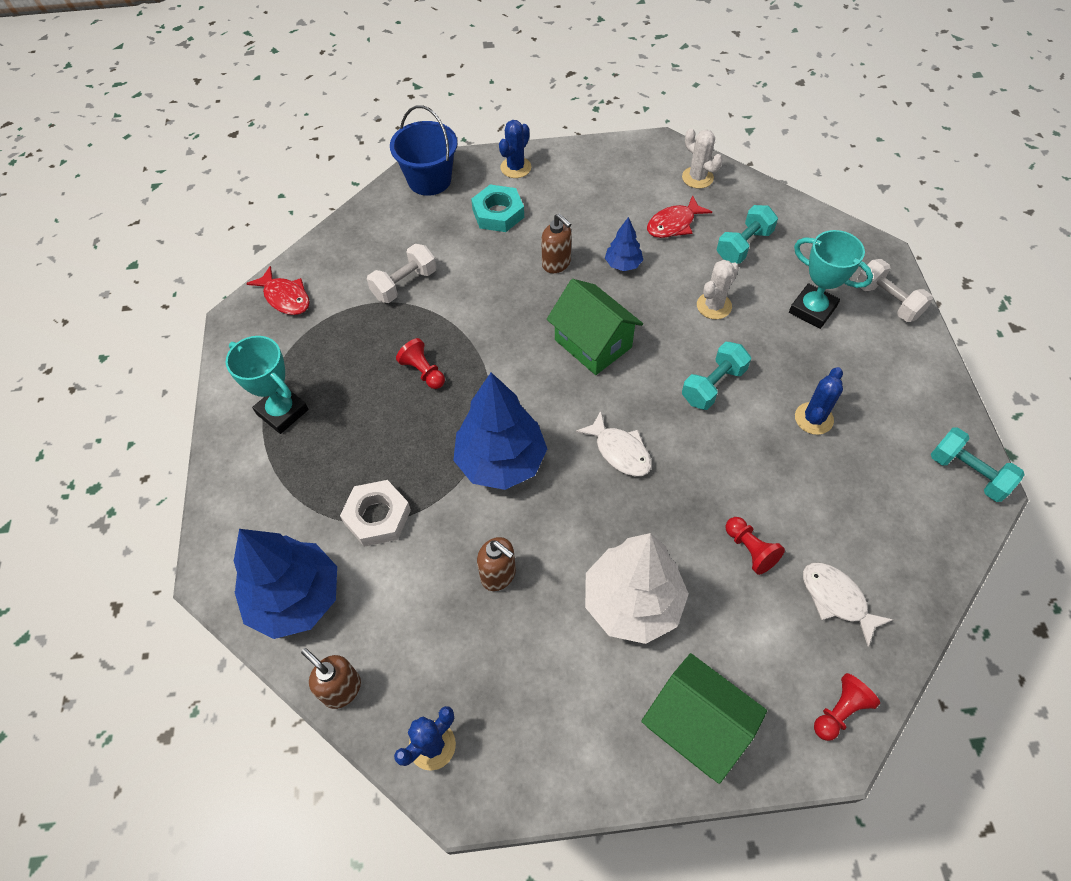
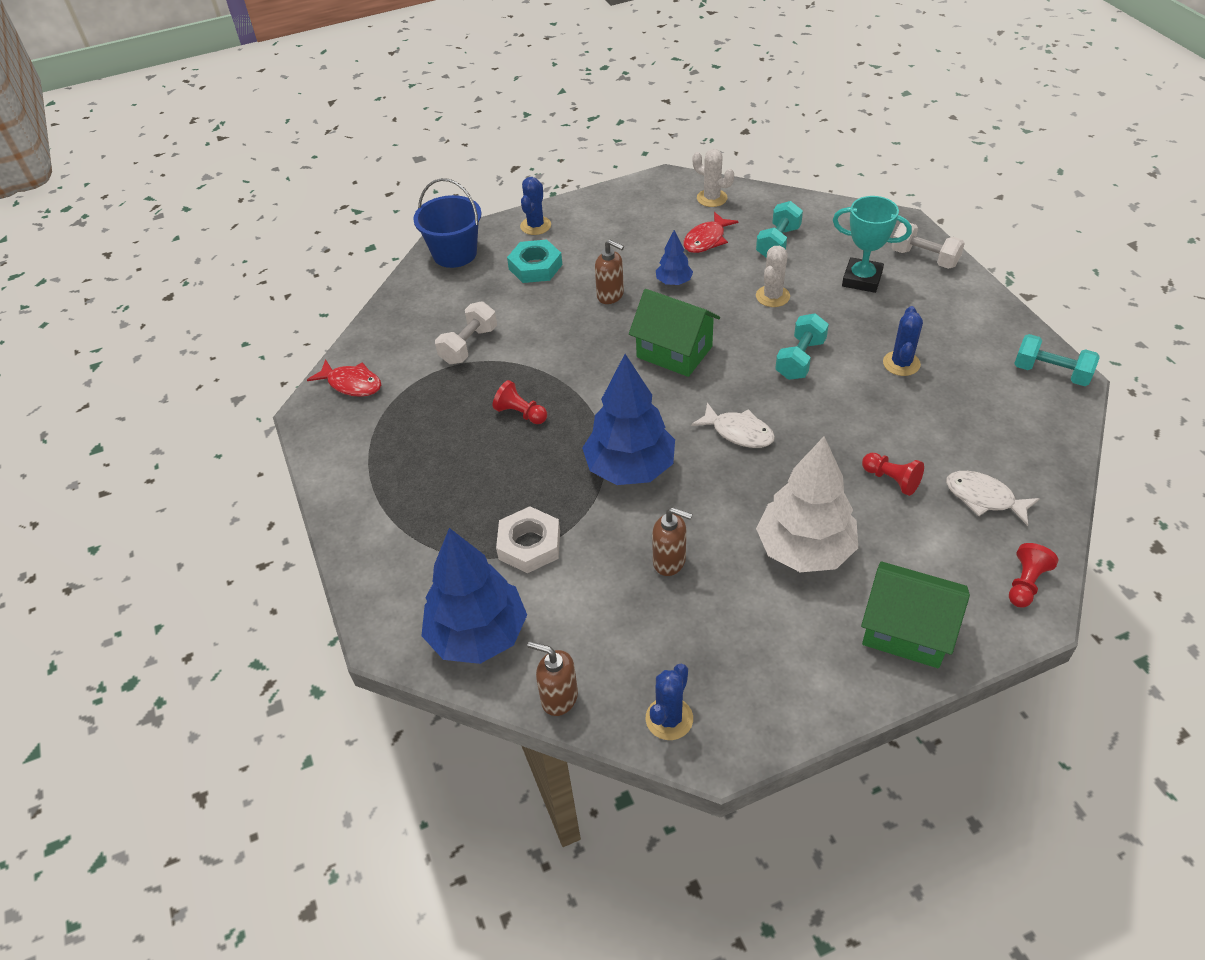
camera: 15 degrees left, 10 degrees down
turquoise trophy [226,336,309,434] -> none

